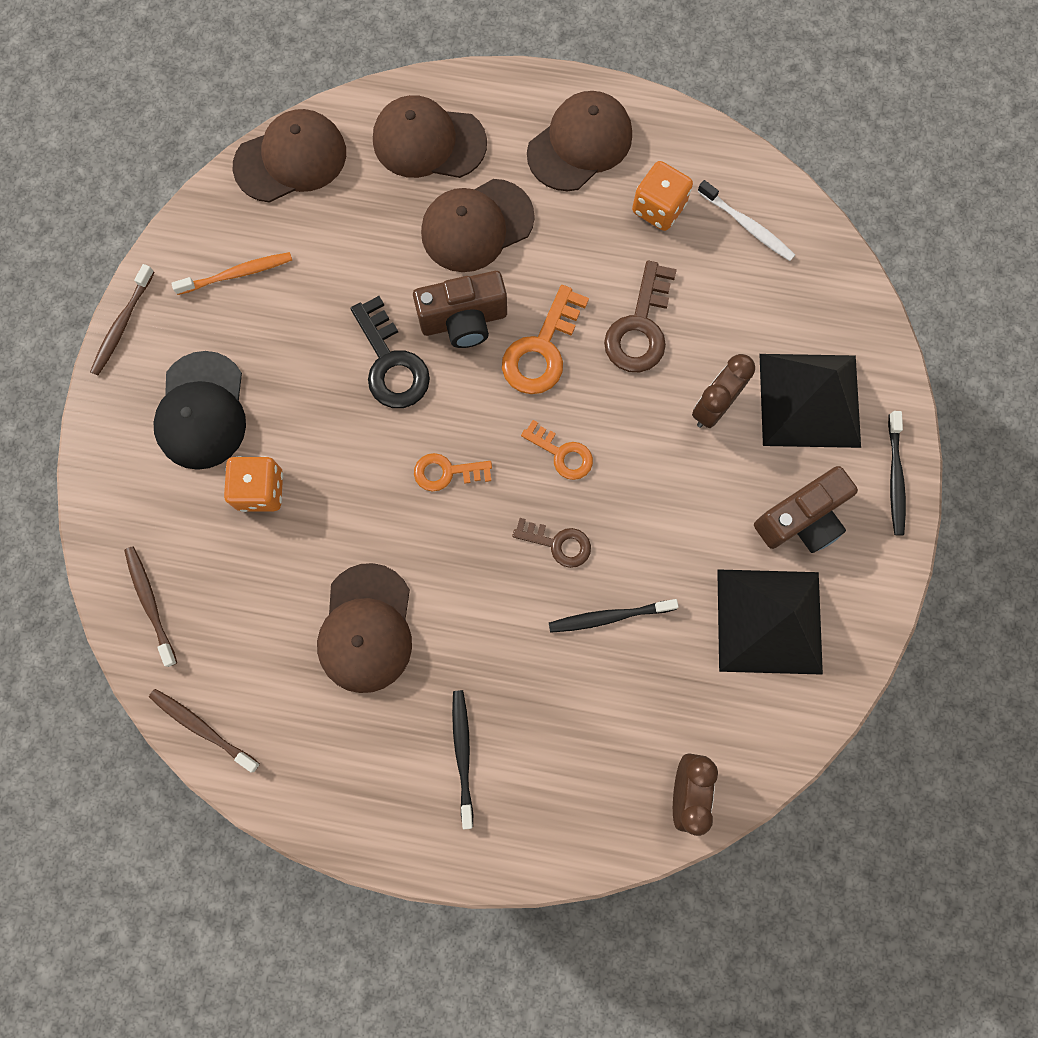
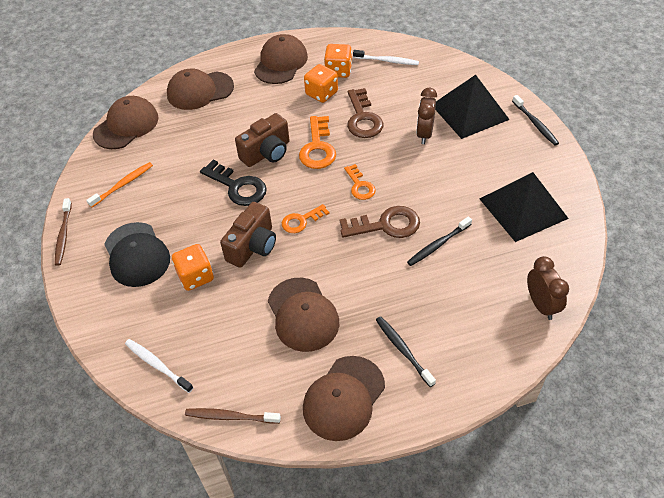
camera: 25 degrees left, 25 degrees down
brown toothbrush [124,546,177,667] -> white toothbrush [125,339,193,393]
brown cap [421,179,535,272] -> brown cap moved to [303,356,385,441]
brown key [512,518,591,568] -> brown key [340,206,420,238], size x1.60
orange key [521,420,593,480] -> orange key turned 60 degrees clockwise [344,164,376,200]
brown camera [754,466,858,553] -> brown camera moved to [220,202,276,268]
none -> orange dice [304,64,338,103]

